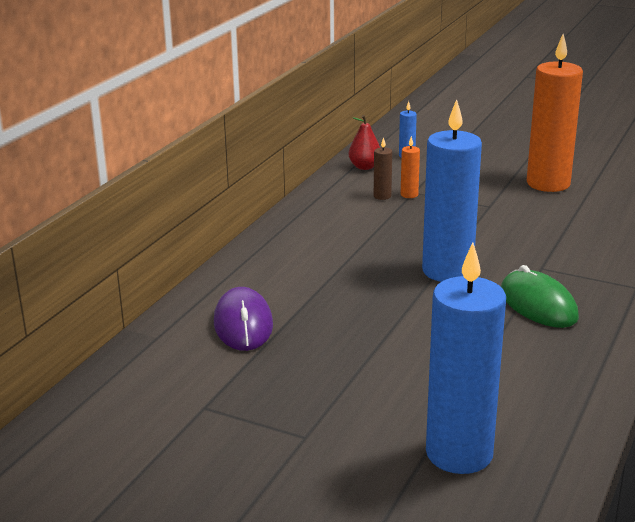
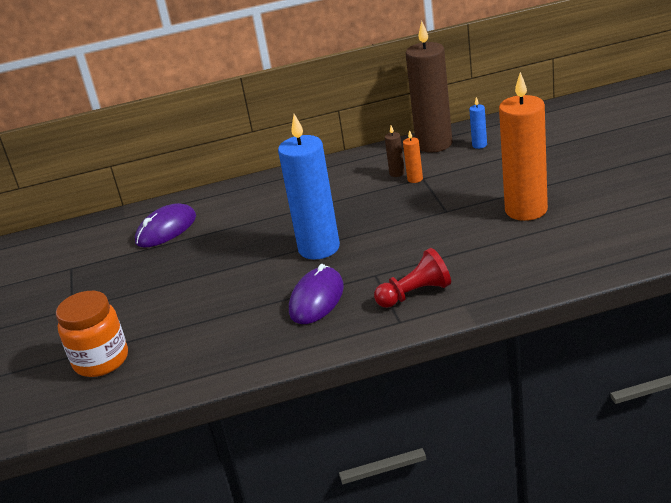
camera: 55 degrees right, 5 degrees up
red pear [349,115,380,170] -> brown candle [406,21,452,153]
blue candle [426,243,506,474] -> orange jar [56,291,128,377]
green mouse [501,265,579,328] -> purple mouse [289,264,344,324]
none -> red pawn [374,248,451,308]

